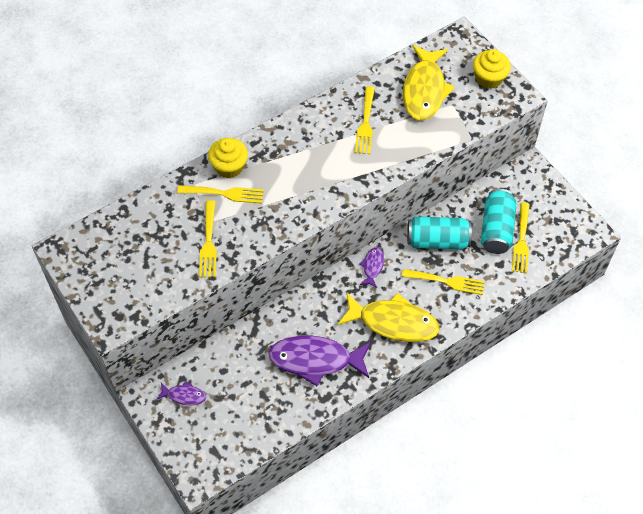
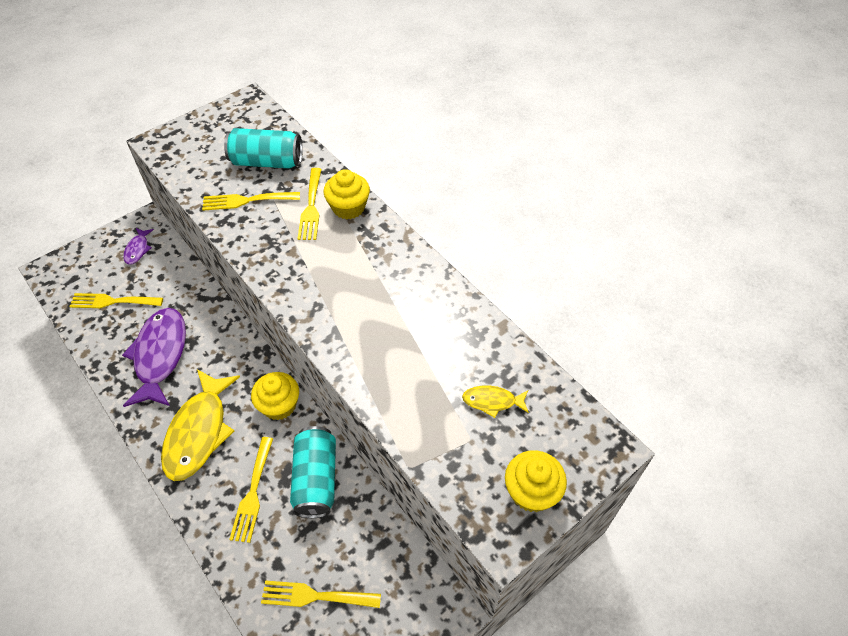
camera: 85 degrees right, 5 degrees down
yellow fork [355,86,375,154] -> yellow fork moved to [69,293,163,308]
purple fish [359,247,384,288] -> yellow cupcake [251,372,299,420]
yellow fish [403,45,455,121] -> yellow fish [462,386,529,418], size x0.47
turquoise can [481,189,517,254] -> turquoise can moved to [224,128,303,169]

